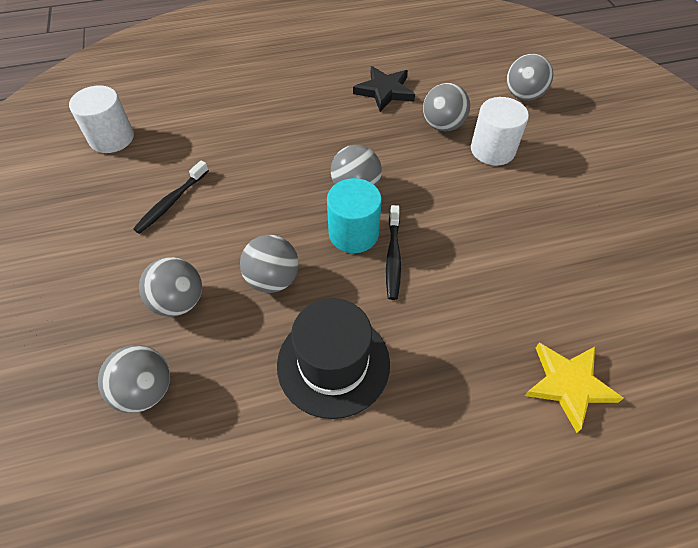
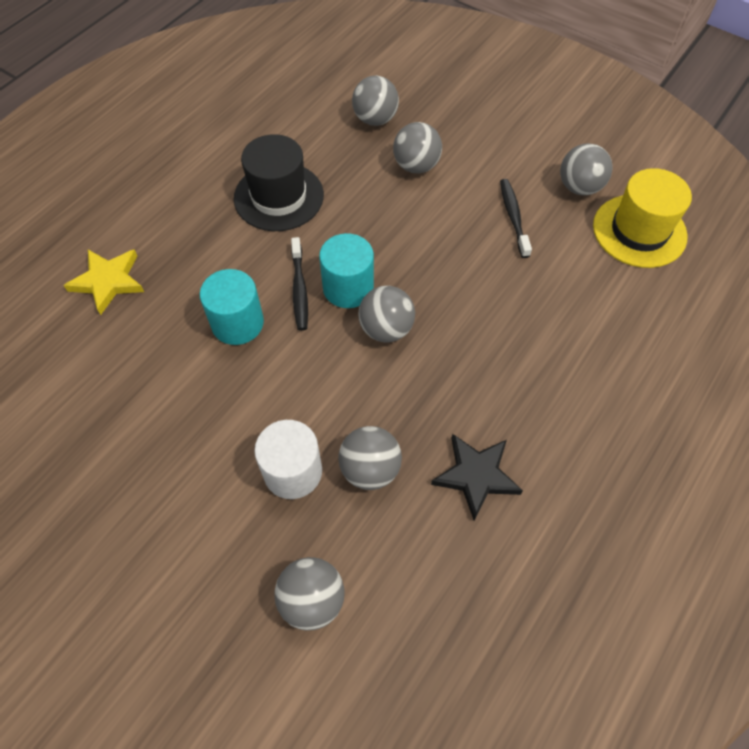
camera: 140 degrees right, 5 degrees up
white cylinder [69,85,134,153] -> yellow hat [593,168,692,268]
grey ball [240,235,299,293] -> grey ball moved to [560,143,612,196]
black toothbrush [386,205,401,300] -> black toothbrush turned 150 degrees counterclockwise [291,237,308,331]
none -> turquoise cylinder [200,269,264,345]

